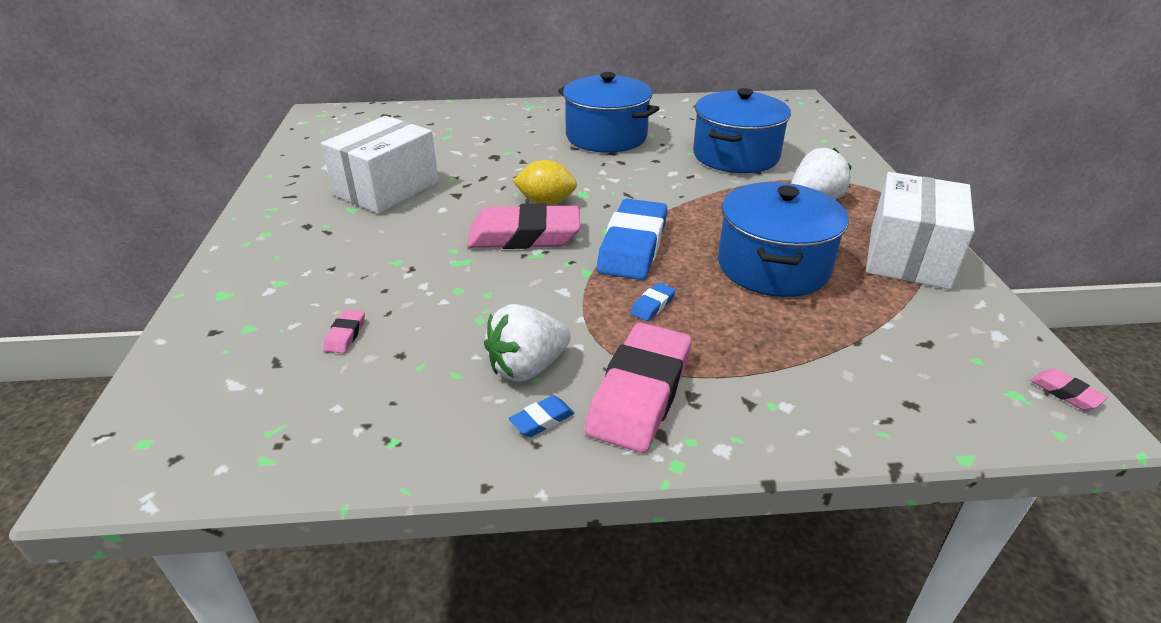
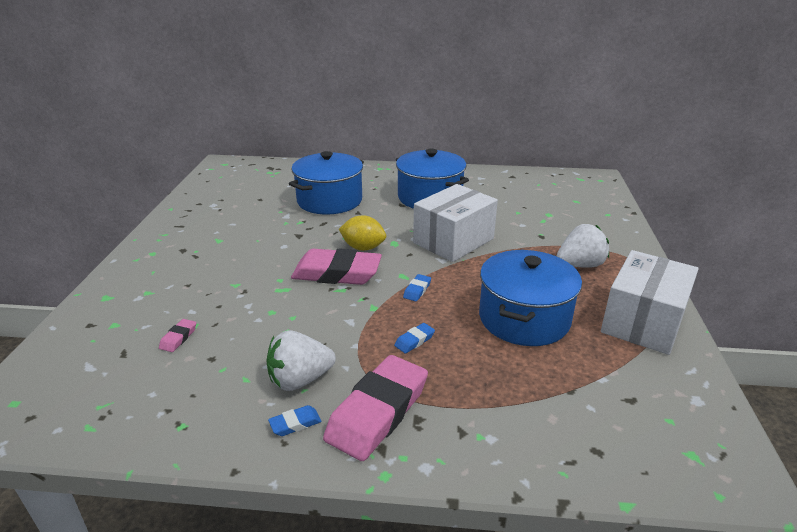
camera: 10 degrees right, 5 degrees down
white box [321,116,439,214] -> white box moved to [413,184,498,262]
blue eraser [597,199,667,280] -> blue eraser [403,274,431,301], size x0.41
blue pot [693,88,791,173] -> blue pot moved to [289,151,364,214]
pink eraser [1030,368,1108,410] -> none

